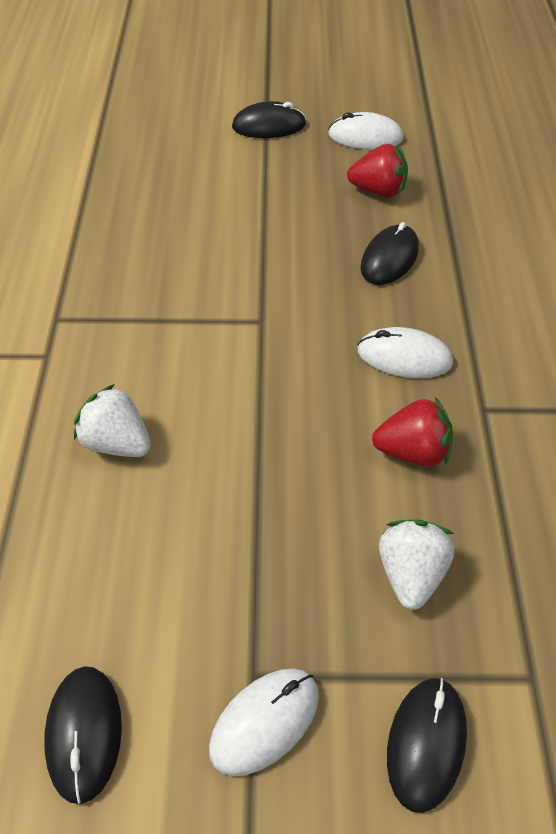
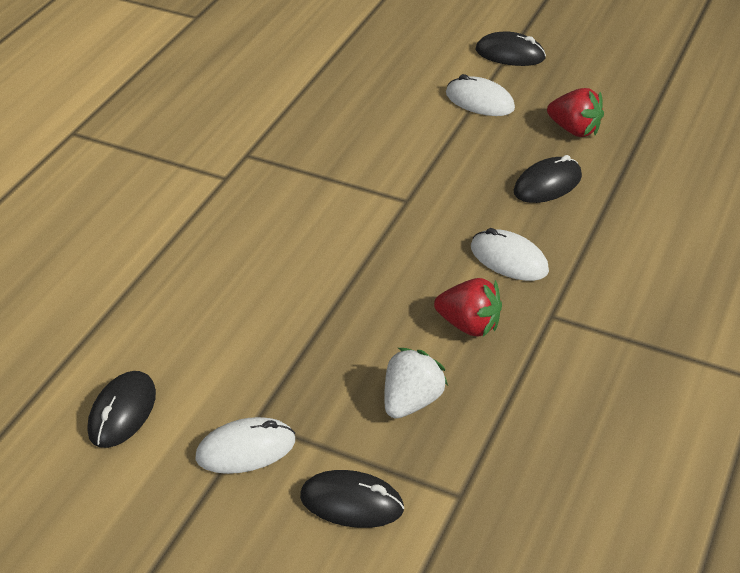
camera: 25 degrees right, 10 degrees down
white strawberry [74,384,151,457] -> none
white mouse [328,112,404,150] -> white mouse moved to [446,74,515,116]
black mouse [387,678,467,813] -> black mouse turned 60 degrees clockwise [300,470,404,528]

